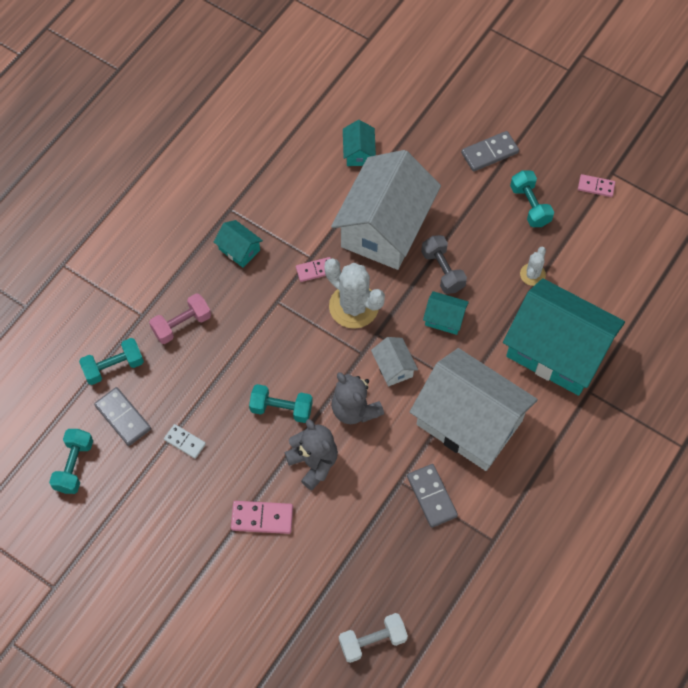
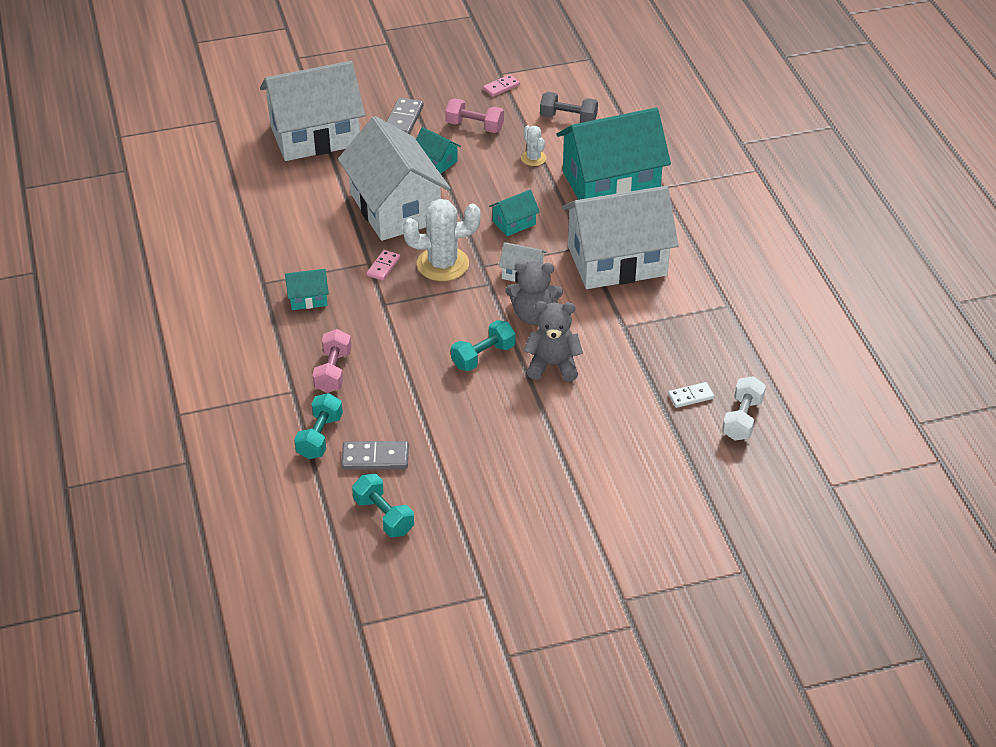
camera: 50 degrees left, 20 degrees down
white domino [164,424,206,459] -> white domino moved to [668,382,714,408]
pink domino [231,501,293,534] -> none
turquoise house [343,120,376,166] -> turquoise house moved to [416,127,461,174]
grey domino [407,464,458,528] -> none
grey dumbbell [421,235,467,294] -> grey dumbbell moved to [540,92,598,123]
turquoise dumbbell [510,170,554,227] -> pink dumbbell [445,98,504,133]
none -> white house [260,61,365,161]

